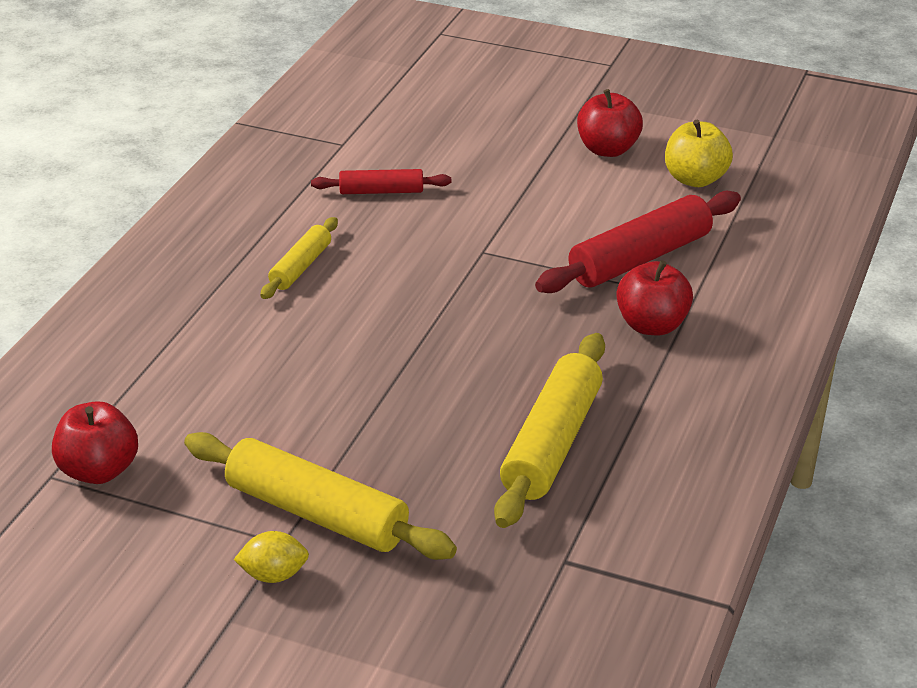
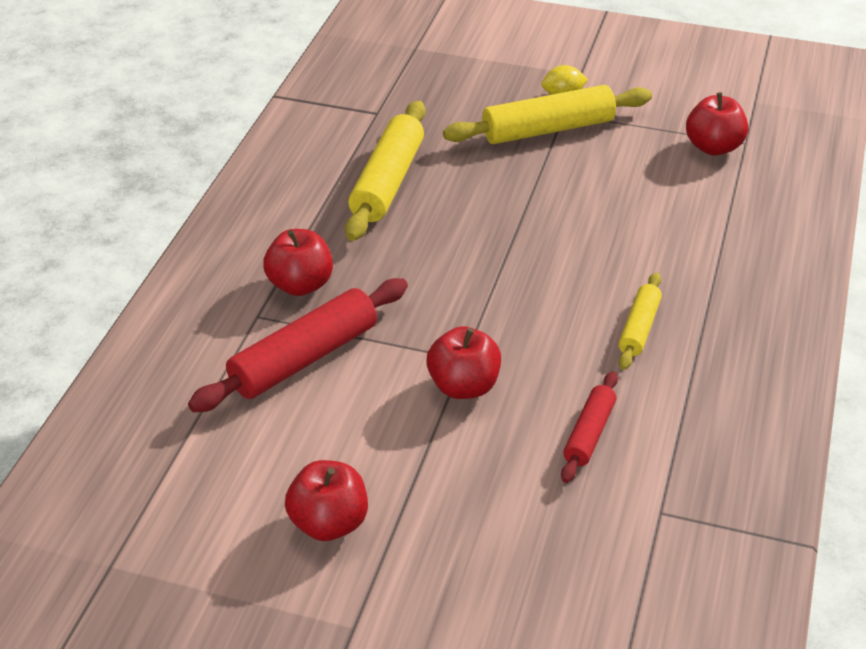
camera: 175 degrees right, 5 degrees up
yellow rolling pin [184,432,457,560] -> yellow rolling pin turned 45 degrees counterclockwise [443,85,652,144]
red rolling pin [311,169,451,194] -> red rolling pin turned 60 degrees counterclockwise [561,371,618,483]
yellow apple [665,119,733,187] -> none
none -> red apple [426,326,501,399]

